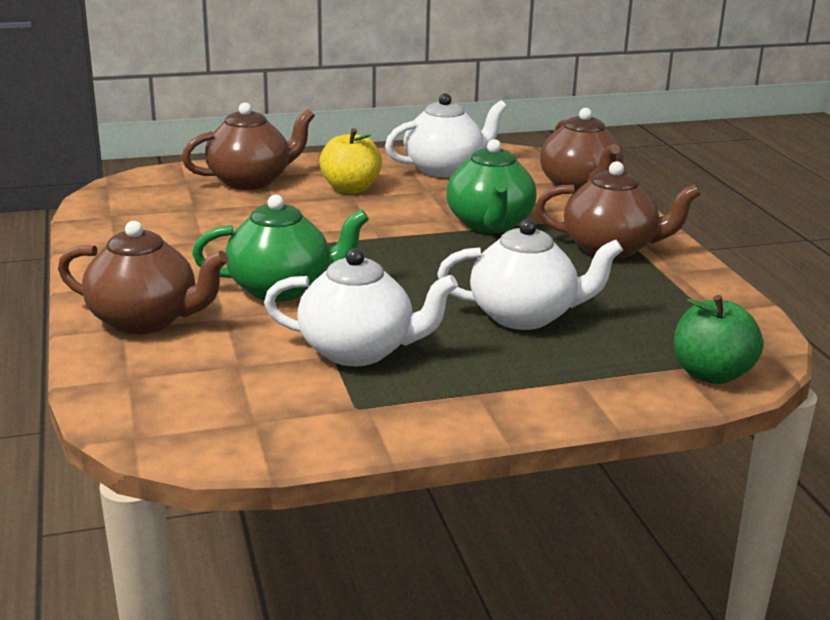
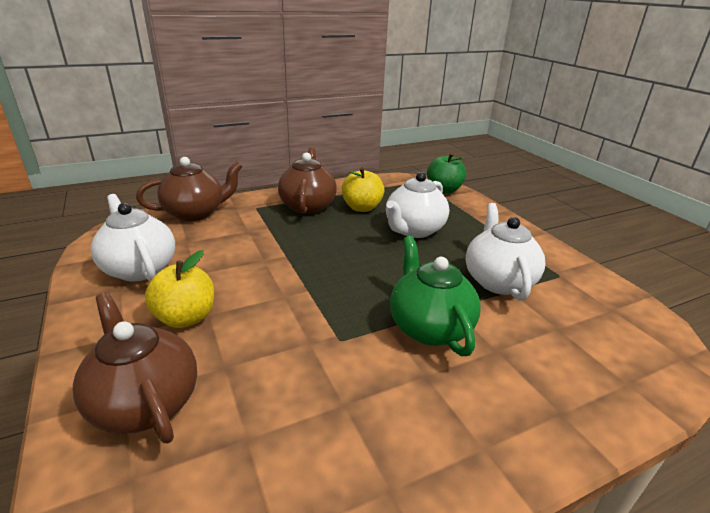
camera: 100 degrees left, 5 degrees up
brown teapot [58,221,229,334] -> none
white teapot [437,219,623,330] -> white teapot turned 135 degrees counterclockwise [386,172,449,238]
green teapot [446,139,536,233] -> none
none -> yellow apple [342,167,384,212]

